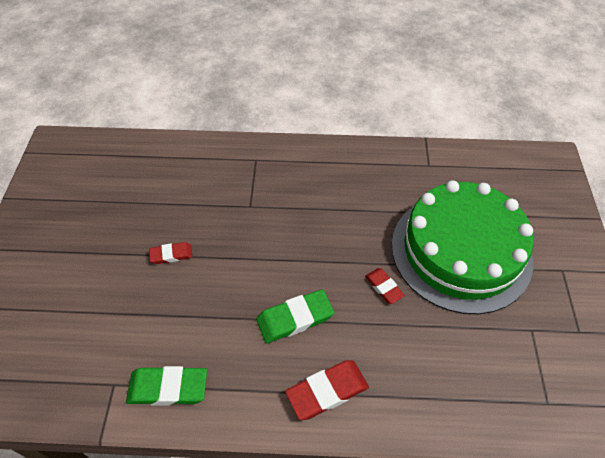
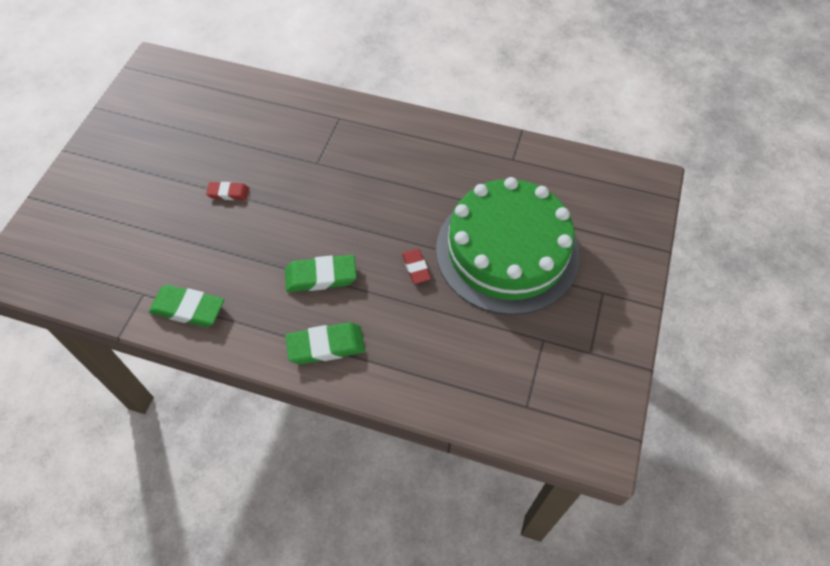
camera: 15 degrees right, 5 degrees up
red eraser [285,360,369,420] -> green eraser [286,322,365,364]

